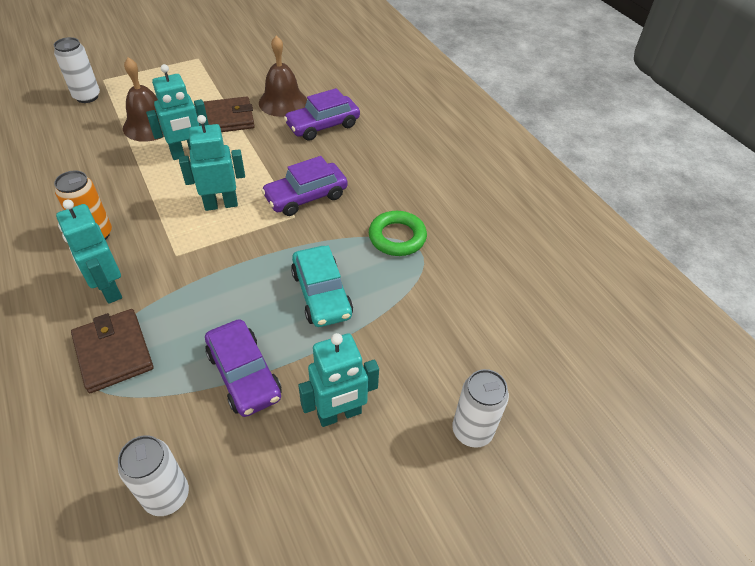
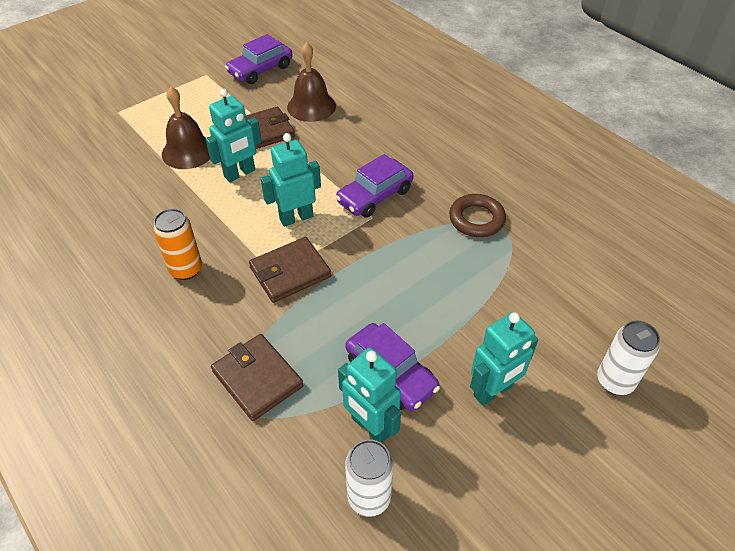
camera: 10 degrees left, 0 degrees up
white can [54,37,100,103] -> none
turquoise robot [56,200,122,304] -> turquoise robot moved to [338,348,401,443]
purple car [284,88,360,141] -> purple car moved to [225,34,293,84]
turquoise car [291,246,353,327] -> none
green ring [369,211,427,256] -> brown ring [449,194,506,237]
none -> brown wallet [249,237,331,303]

